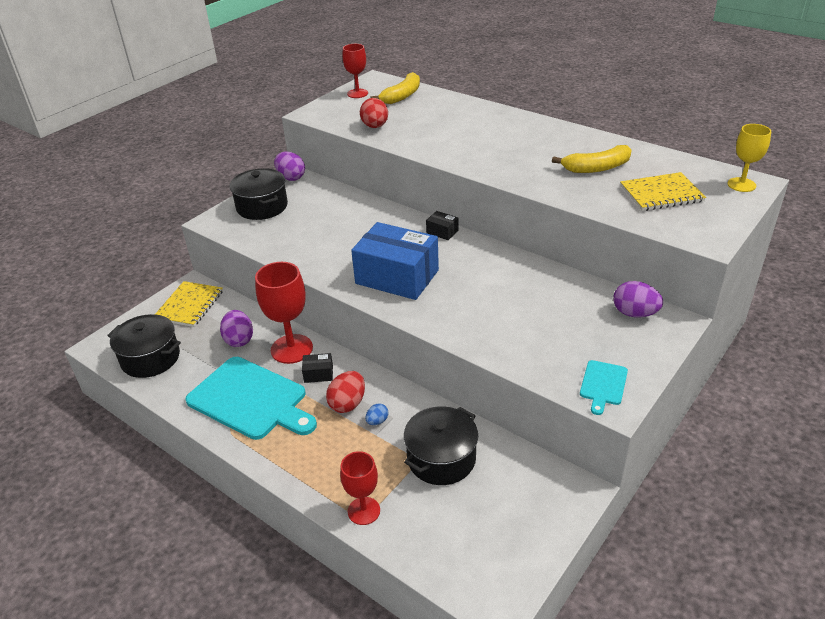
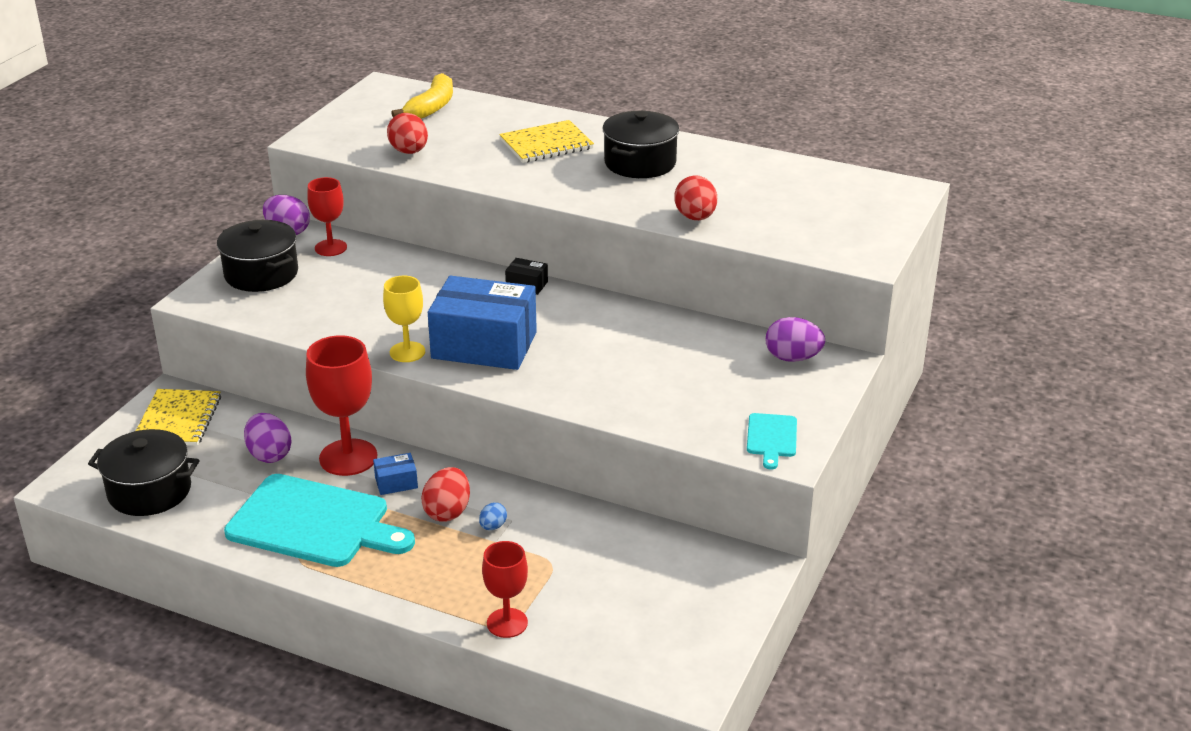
camera: 15 degrees left, 5 degrees down
black box [302,353,333,383] -> blue box [373,453,418,495]
red goblet [342,44,368,98] -> red goblet moved to [307,177,347,256]
black pot [404,406,478,485] -> black pot moved to [602,111,679,178]
yellow banana [552,145,632,173] -> none
yellow notebook [620,172,706,211] -> yellow notebook moved to [499,120,594,163]
yellow goblet [727,124,771,192] -> yellow goblet moved to [383,275,425,362]
none -> red egg [674,175,717,220]

